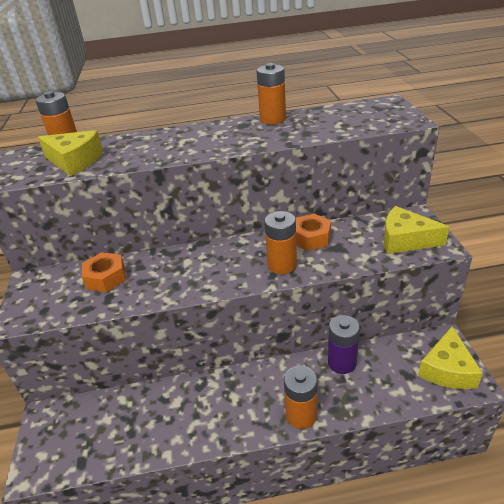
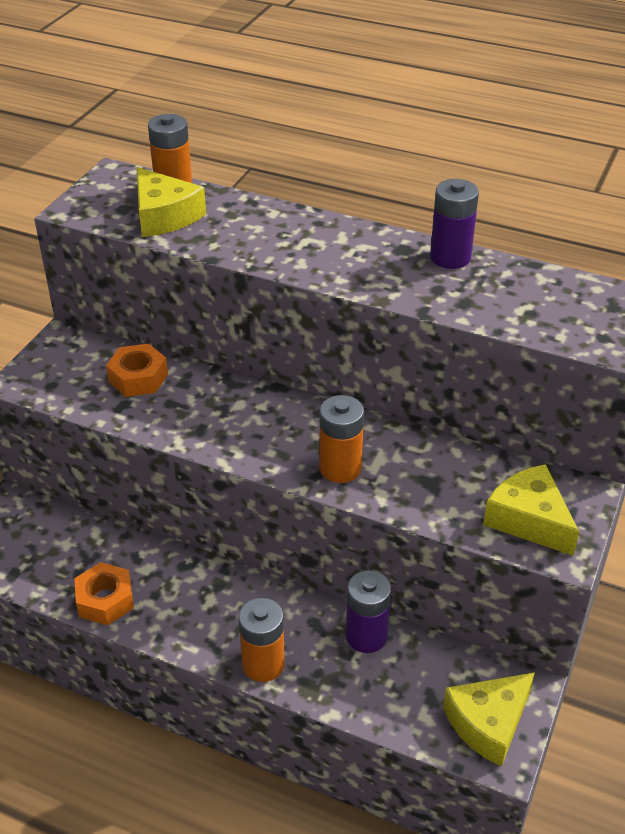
camera: 30 degrees right, 5 degrees up
orange battery [257,63,286,124] -> purple battery [430,179,479,269]
orange nut [296,214,331,251] -> orange nut moved to [74,562,134,625]

